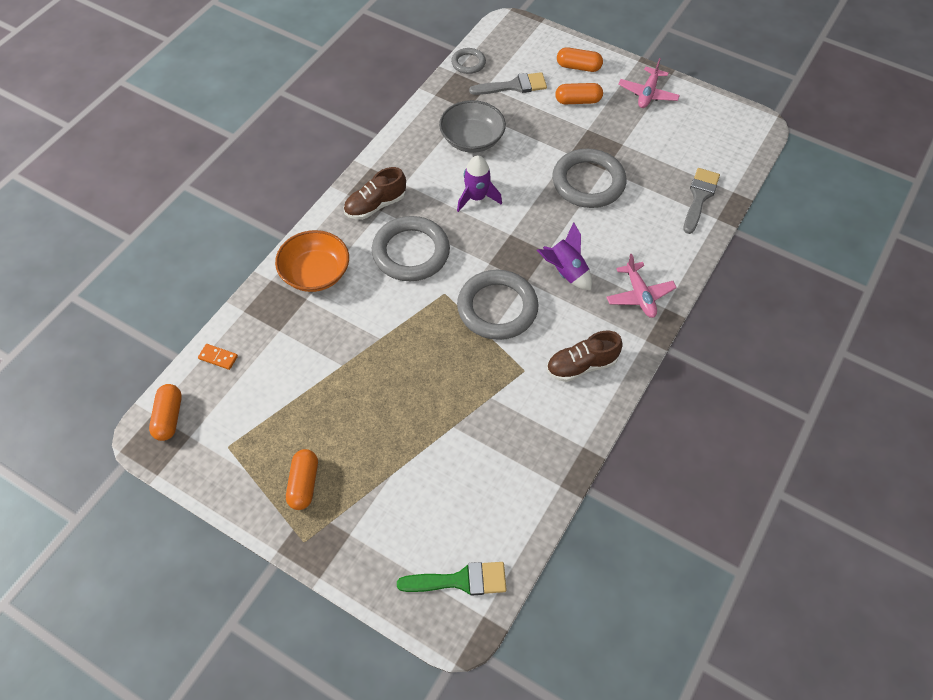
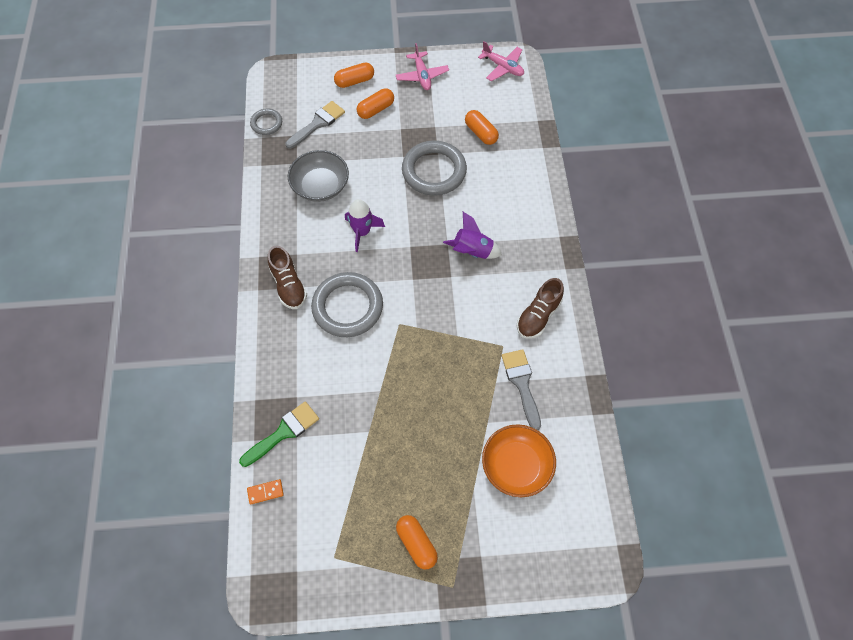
camera: 35 degrees left, 5 degrees up
orange capsule [149,384,182,441] -> orange capsule moved to [465,110,499,145]
orange bowl [275,230,349,292] -> orange bowl moved to [482,424,556,497]
brown shoe [344,167,406,220] -> brown shoe turned 45 degrees counterclockwise [268,246,307,309]
green brush [397,562,507,596] -> green brush moved to [239,401,319,467]
grey ring [457,270,539,340] -> none
pink plane [606,254,677,318] -> pink plane moved to [478,41,524,81]
grey brush [684,168,720,234] -> grey brush moved to [502,349,541,430]

